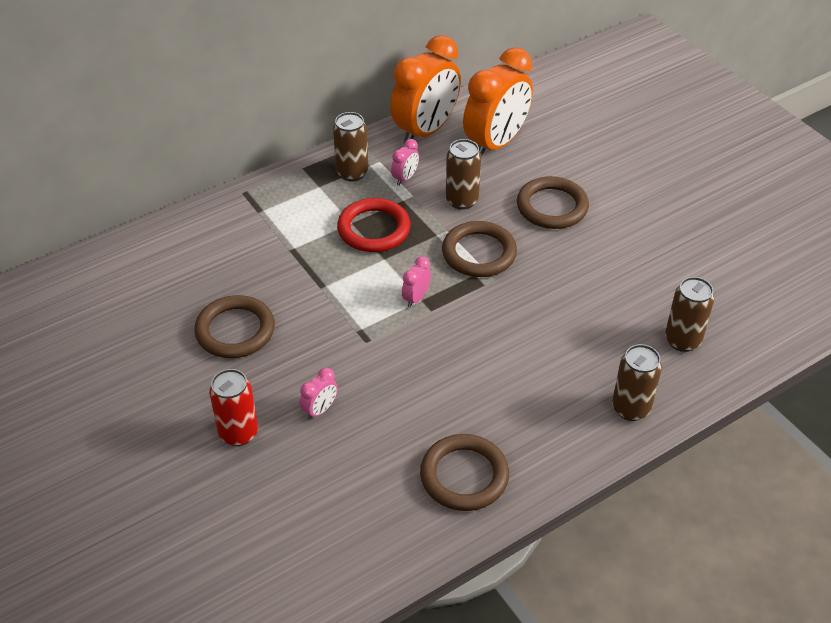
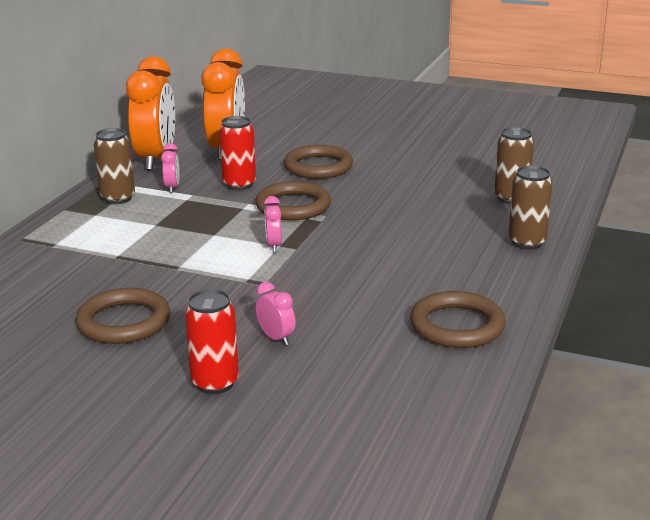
camera: 35 degrees left, 20 degrees down
pink clock [300,368,338,420] -> pink clock turned 45 degrees counterclockwise [255,282,296,345]
red ring [337,198,411,252] -> none
brown can [446,139,481,210] -> red can [219,116,256,190]

